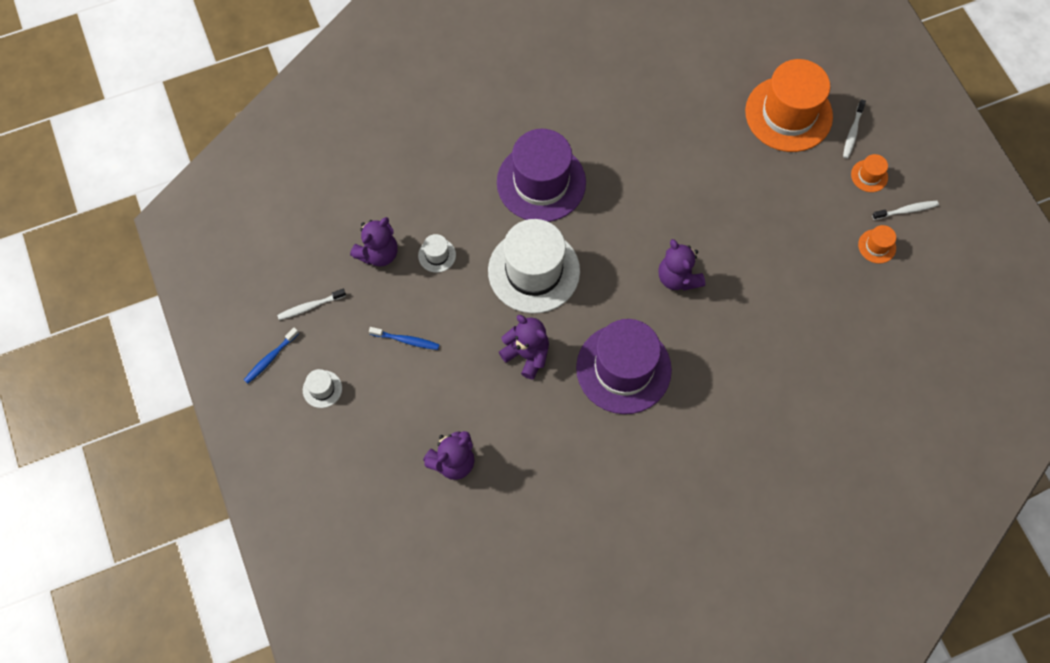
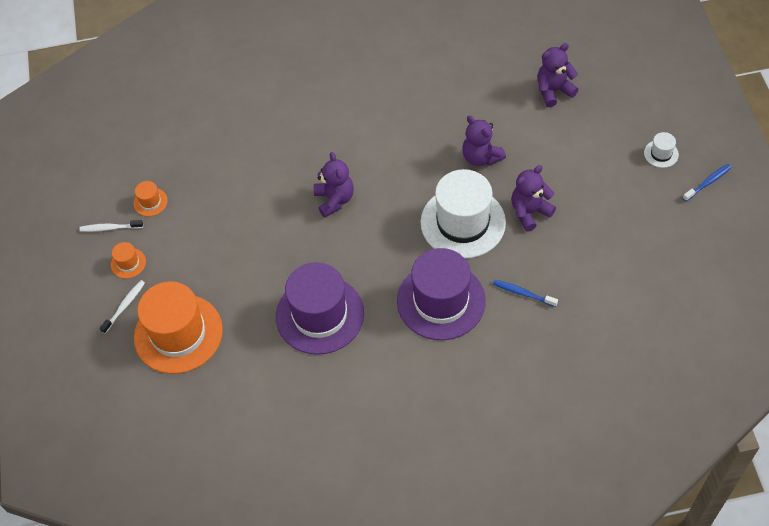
camera: 165 degrees left, 10 degrees down
white toothbrush [277,289,346,320] -> none
purple teddy bear [350,217,398,267] -> purple teddy bear moved to [511,165,556,232]
blue toothbrush [369,327,440,350] -> blue toothbrush moved to [493,280,558,307]
white hat [418,234,456,273] -> none
purple hat [576,319,672,414] -> purple hat moved to [276,262,364,355]

